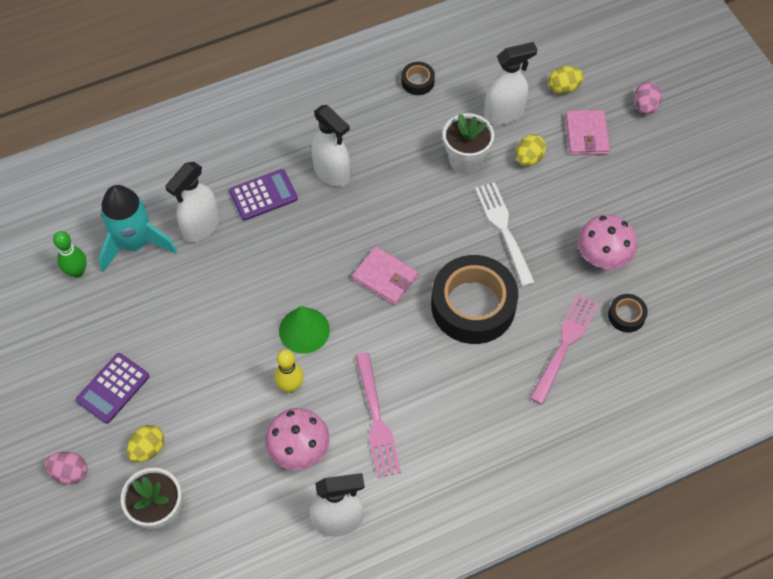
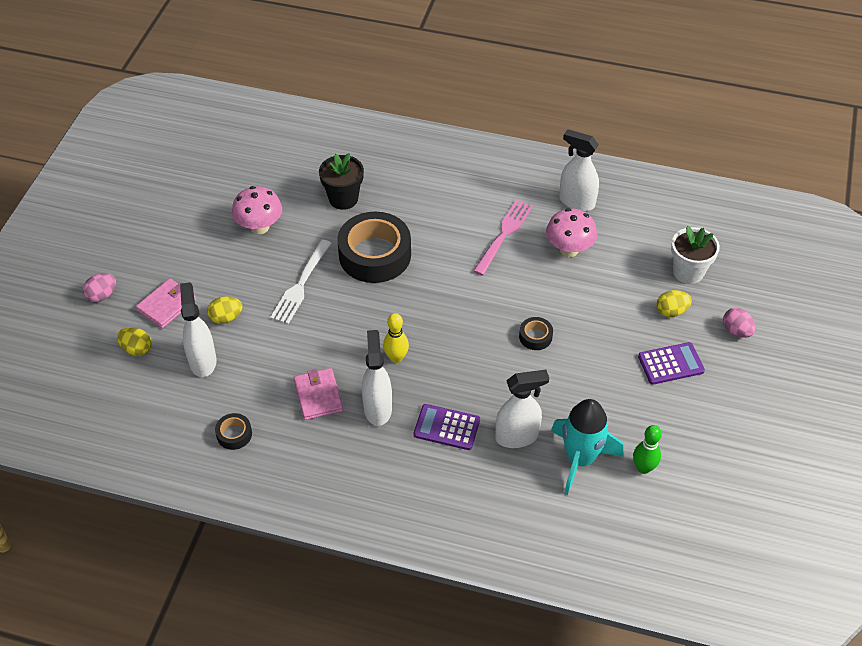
camera: 140 degrees left, 10 degrees down
yellow bowling pin [274,350,304,393] -> yellow bowling pin moved to [383,313,409,363]
green cone [279,306,330,354] -> none
pink wallet [352,246,418,305] -> pink wallet moved to [294,368,343,420]
white flower pot [443,113,494,174] -> none
white spray bottle [484,42,538,125] -> white spray bottle turned 60 degrees clockwise [180,282,217,377]
pink fork [530,294,598,405] -> black flower pot [319,153,364,210]
black tape [608,294,648,332] -> black tape moved to [519,317,553,350]

